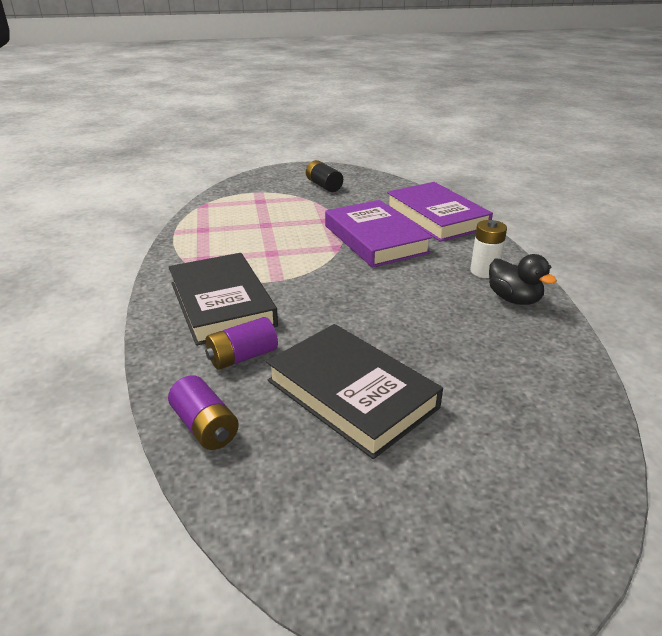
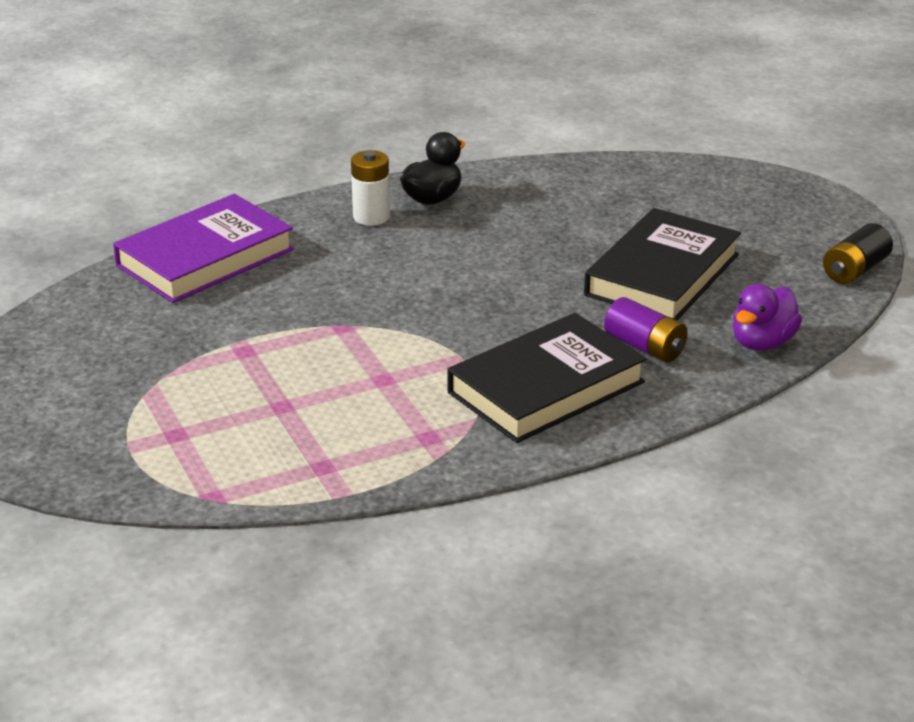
camera: 105 degrees left, 0 degrees up
purple battery [168,375,239,450] -> purple duck [733,284,802,351]
black battery [306,160,343,192] -> black battery moved to [823,223,893,284]
purple book [325,200,432,268] -> none

